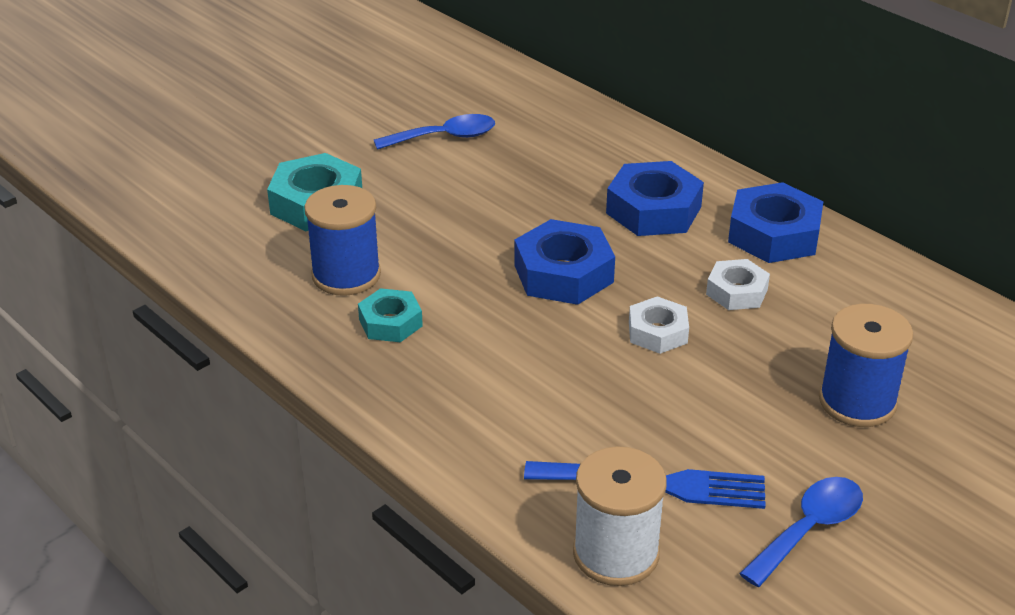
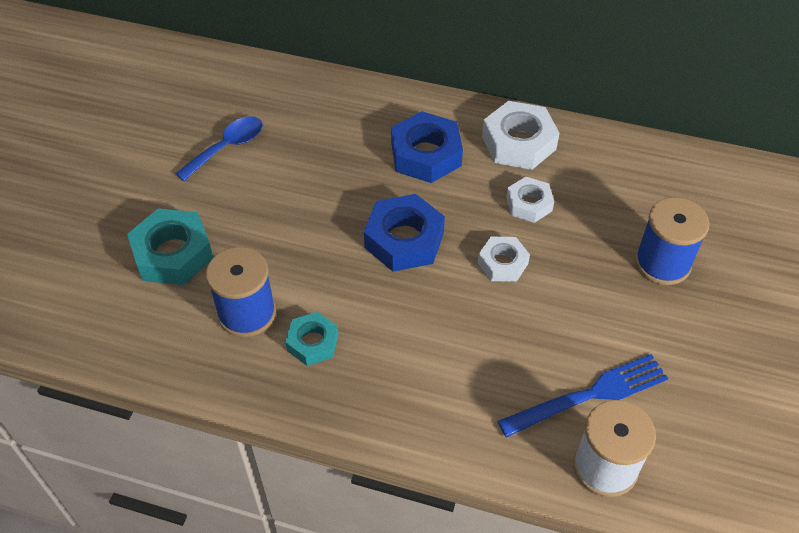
camera: 30 degrees left, 15 degrees up
blue nut [728,182,824,263] -> white nut [482,101,560,170]
blue spoon [739,477,863,587] -> none

